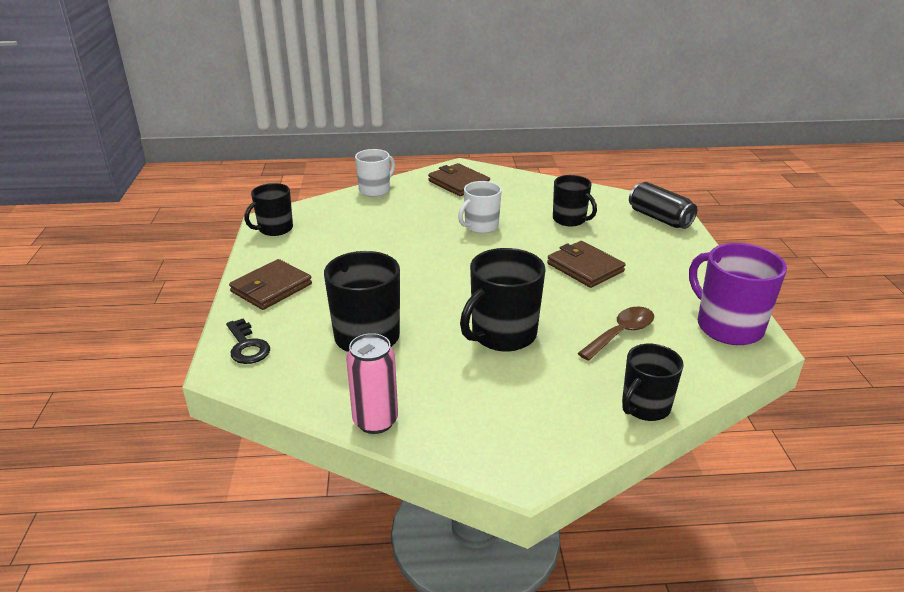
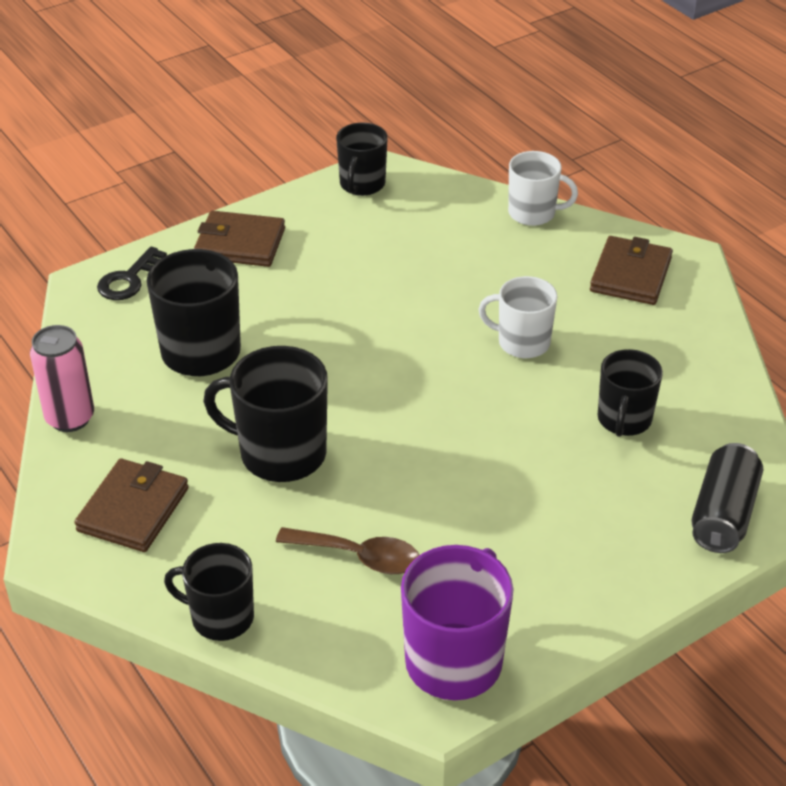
camera: 60 degrees right, 10 degrees up
black mug [244,183,293,236] -> black mug turned 90 degrees counterclockwise [336,123,388,196]
brown wallet [547,241,626,288] -> brown wallet moved to [74,459,189,552]

